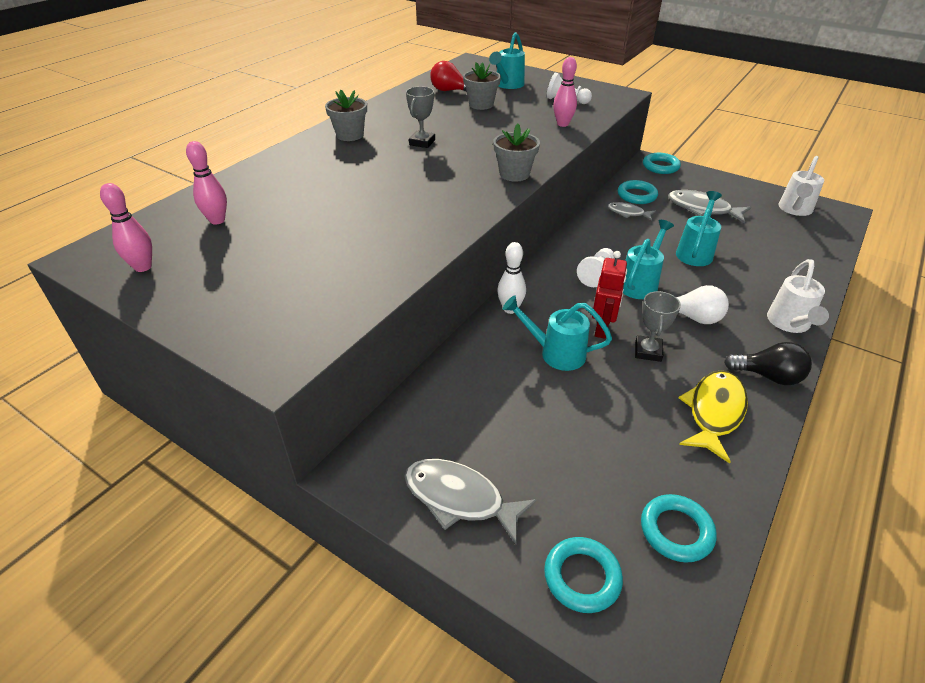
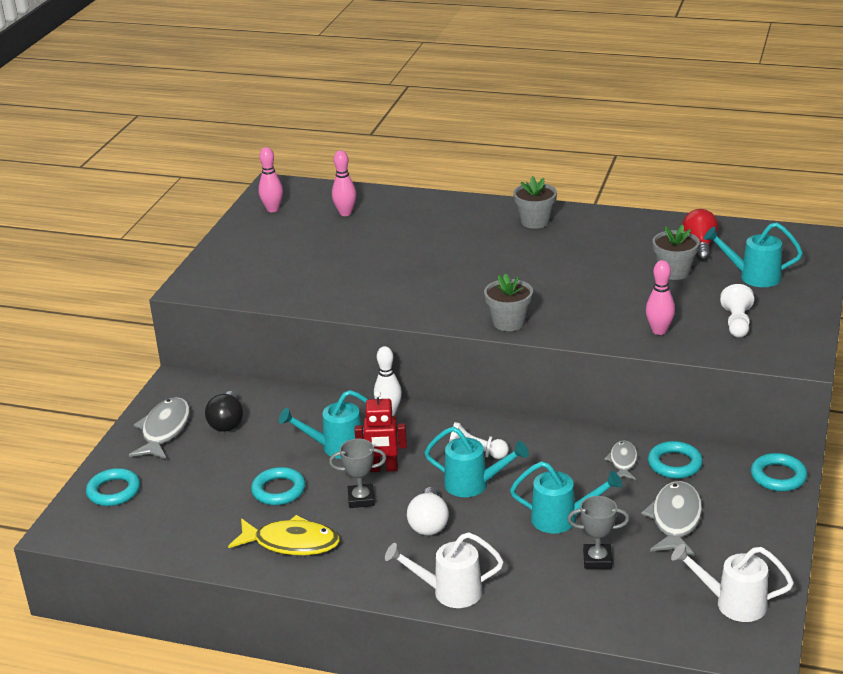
camera: 75 degrees right, 10 degrees down
grey trophy [406,86,435,148] -> grey trophy moved to [568,496,629,569]
turquoise watering can [502,296,612,371] -> turquoise watering can turned 105 degrees counterclockwise [279,390,368,459]
turquoise ring [641,494,716,563] -> turquoise ring moved to [251,467,306,505]
black light bulb [724,342,812,385] -> black light bulb moved to [205,391,243,432]

